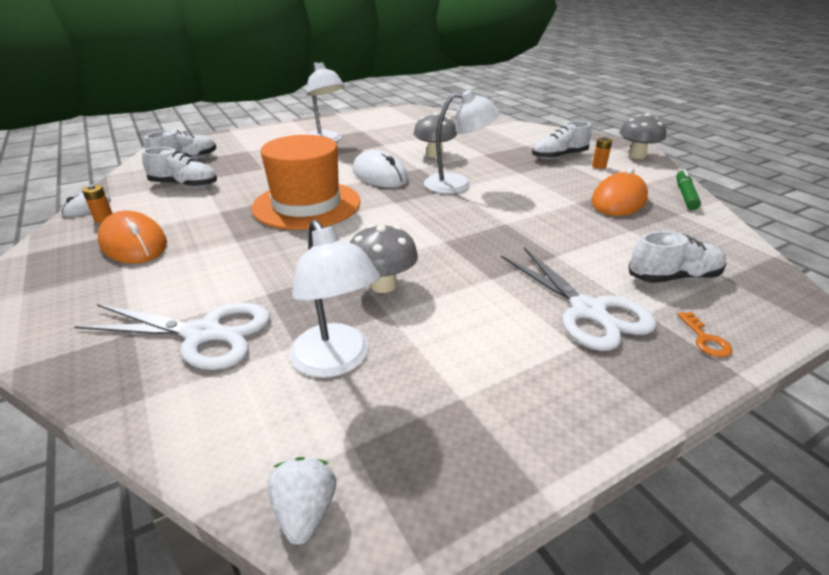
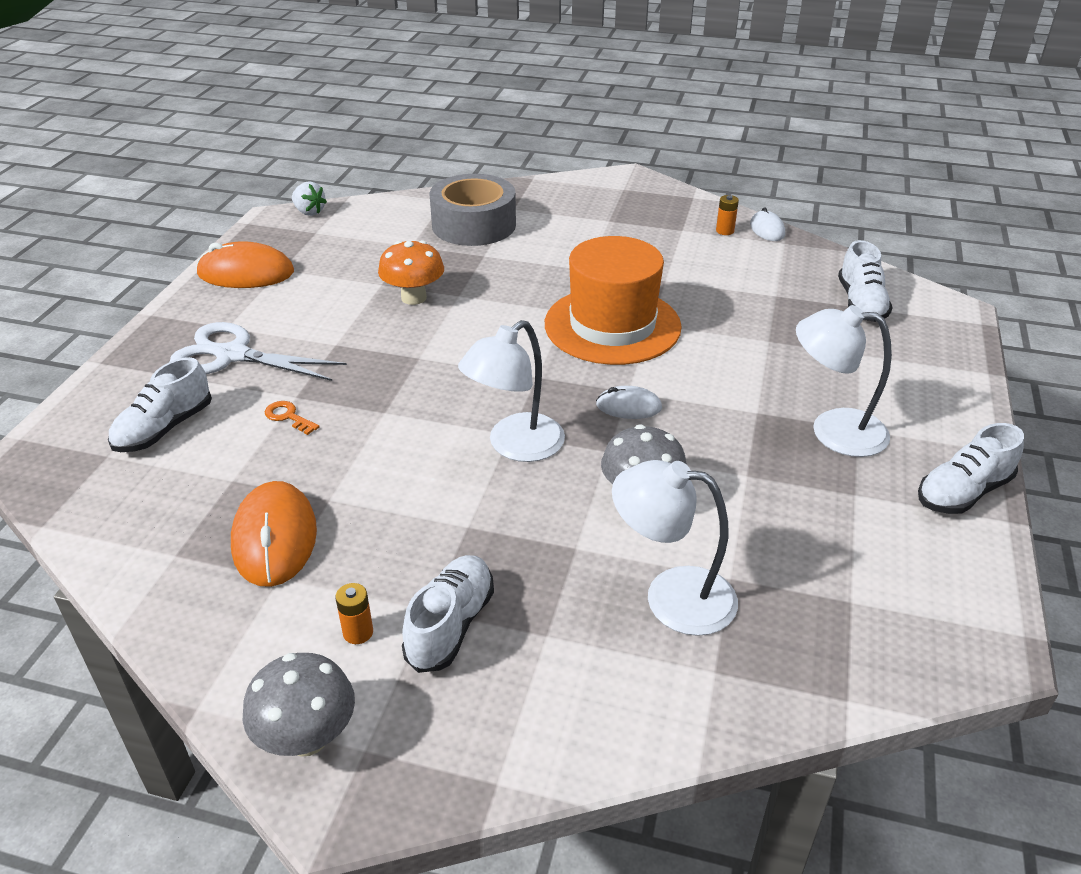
camera: 135 degrees right, 5 degrees up
white scissors [74,303,270,370] -> grey tape [430,174,516,246]
orange mouse [98,211,167,264] -> orange mouse moved to [196,241,294,288]
white shoe [142,147,217,188] -> white shoe moved to [918,423,1024,514]
white lamp [289,220,380,378] -> white lamp moved to [612,460,738,636]
grey mushroom [350,224,418,293] -> orange mushroom [378,240,444,305]
white mouse [353,150,408,188] -> white mouse [596,386,662,419], size x0.56
green marker [677,169,701,210] -> none
orange key [677,312,732,357] -> orange key moved to [265,401,319,435]

